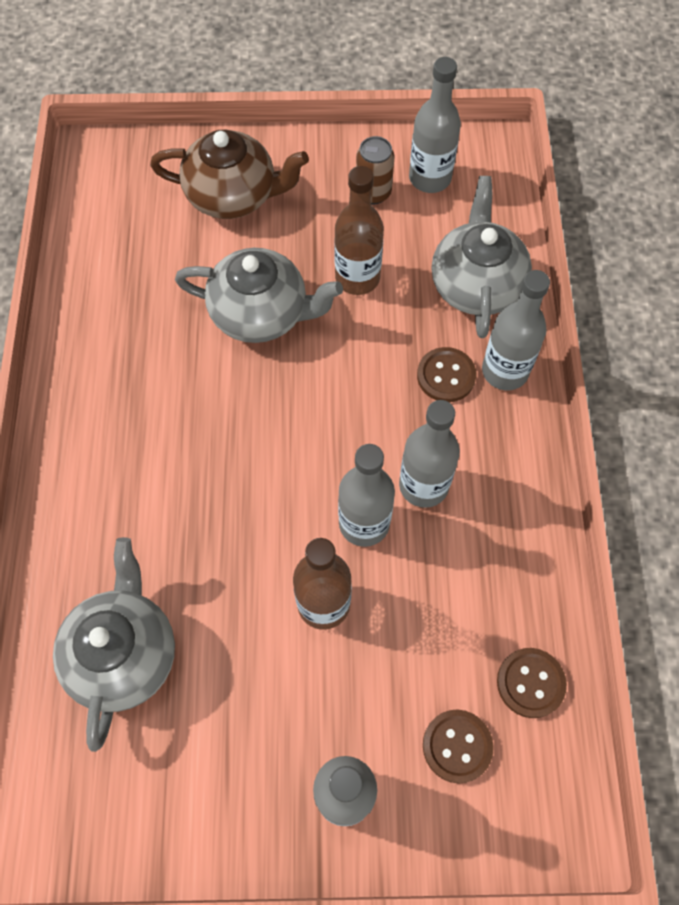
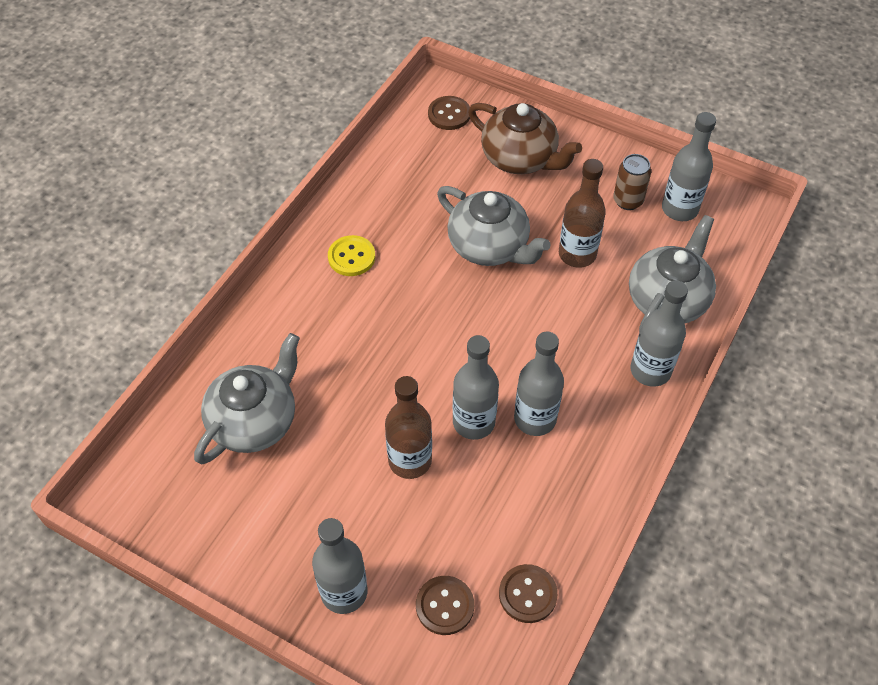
camera: 30 degrees right, 10 degrees down
brown button [417,347,477,402] -> brown button moved to [428,96,470,130]
none -> yellow button [328,235,375,276]

